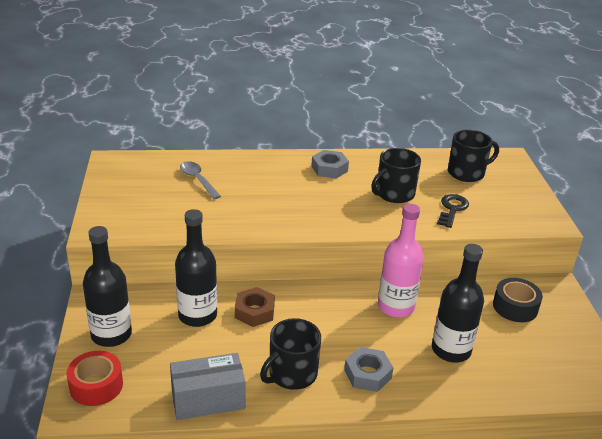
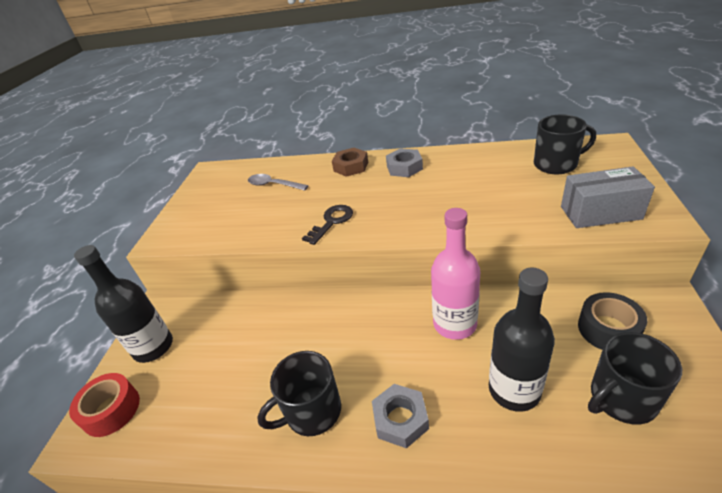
camera: 20 degrees right, 5 degrees up
grey box [170,353,246,420] -> grey box moved to [561,166,655,228]
black bottle [175,209,217,327] -> none
grey spoon [180,161,221,199] -> grey spoon turned 45 degrees counterclockwise [248,174,309,191]
brown nut [235,287,275,327] -> brown nut moved to [332,148,368,177]
black mug [371,148,421,203] -> black mug moved to [588,332,682,424]
black key [437,194,469,228] -> black key moved to [302,205,353,245]

